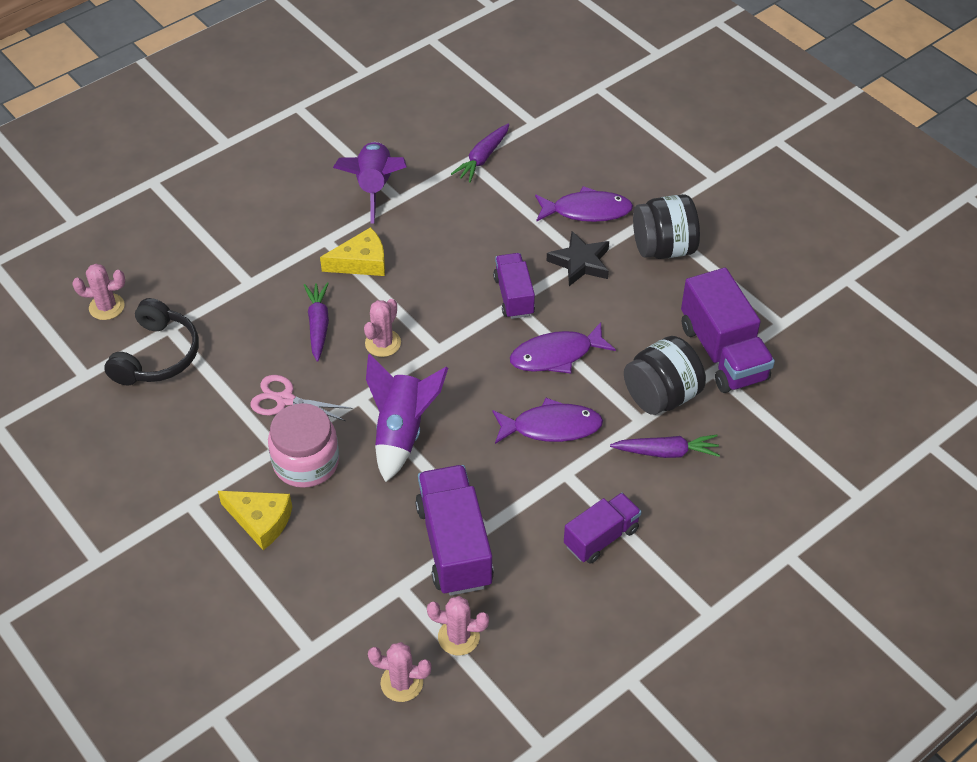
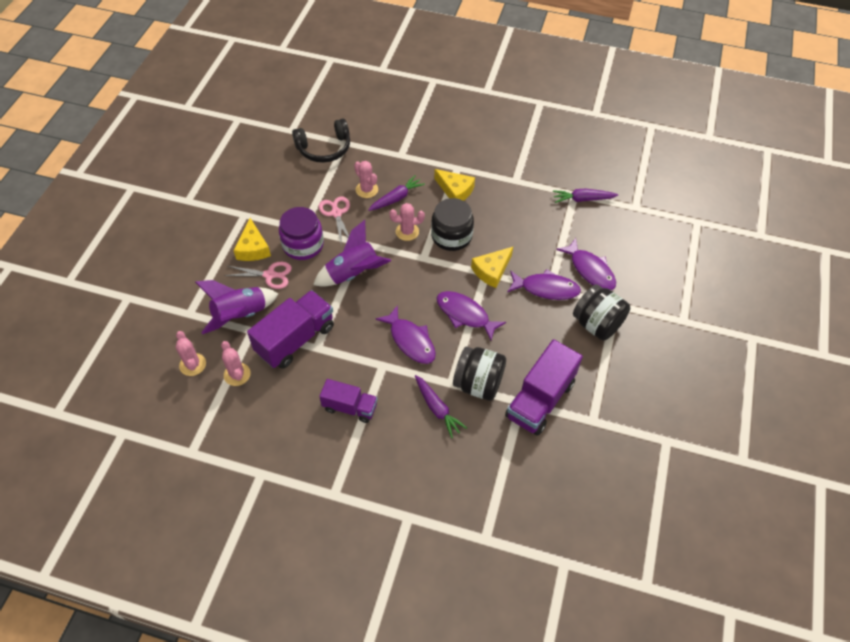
camera: 55 degrees right, 5 degrees up
pink cactus [72,264,125,320] -> pink cactus moved to [354,161,378,198]
pink jar [268,403,339,488] -> purple jar [279,207,324,260]
purple rocket [333,142,407,223] -> purple rocket moved to [195,280,278,334]
purple truck [493,253,535,319] -> yellow cheese [471,247,513,288]
black star [547,231,609,286] -> purple fish [507,269,581,300]
none -> pink scissors [224,262,292,289]
none -> black jar [431,198,474,251]

